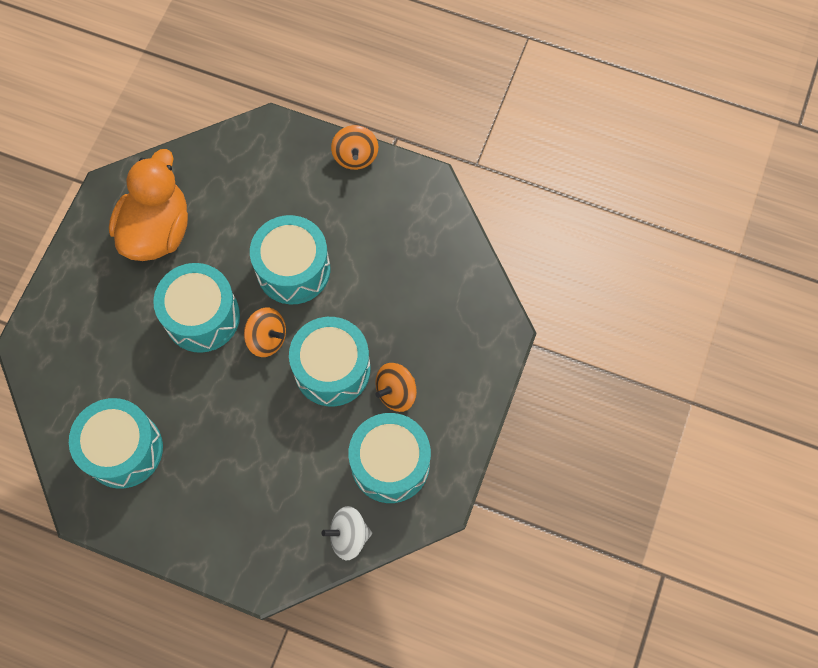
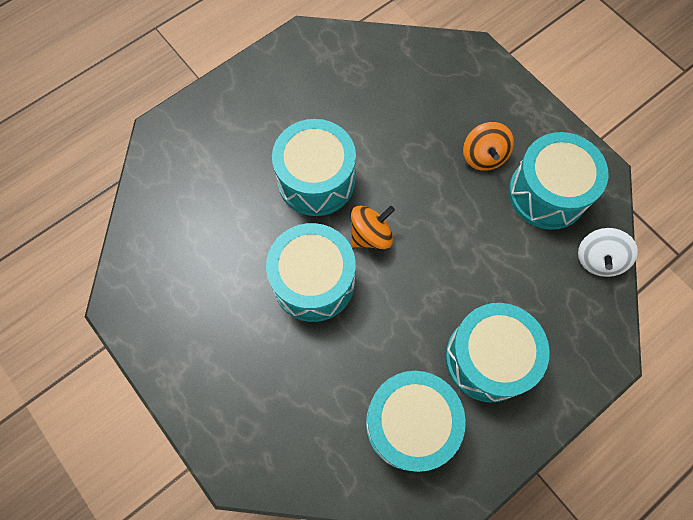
camera: 60 degrees left, 0 degrees up
orange duck [109,149,188,261] -> none
turquoise drum [289,317,371,406] -> turquoise drum moved to [445,303,550,402]
orange spinning top [331,125,378,170] -> none

